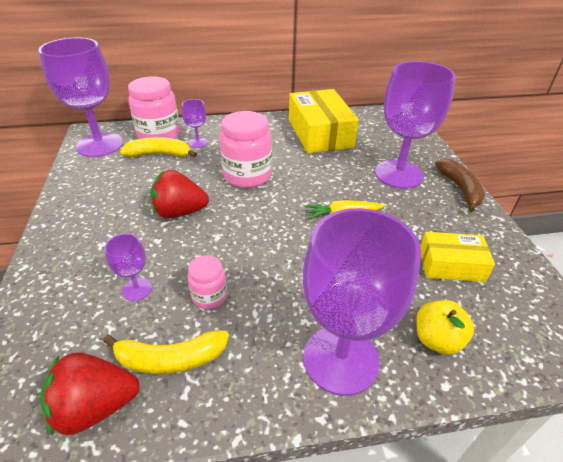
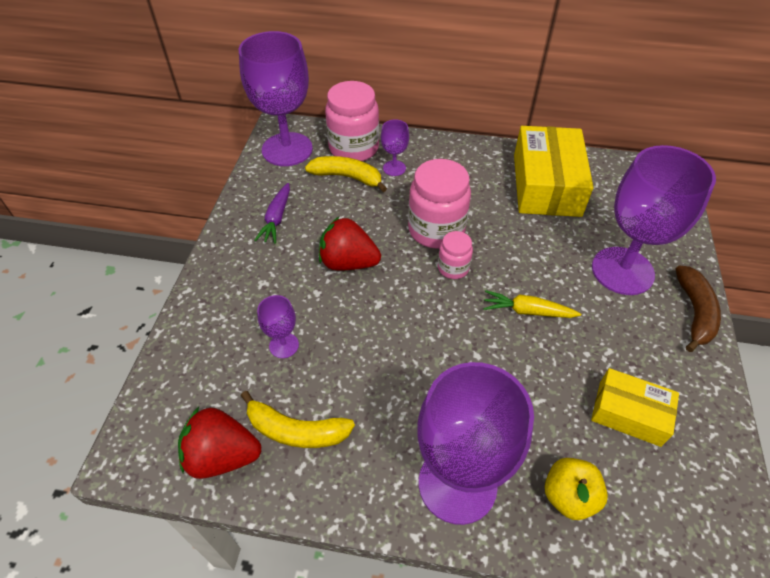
camera: 20 degrees right, 10 degrees up
pink jar [188,255,227,309] -> pink jar moved to [438,231,473,279]
none -> purple carrot [254,183,290,243]

